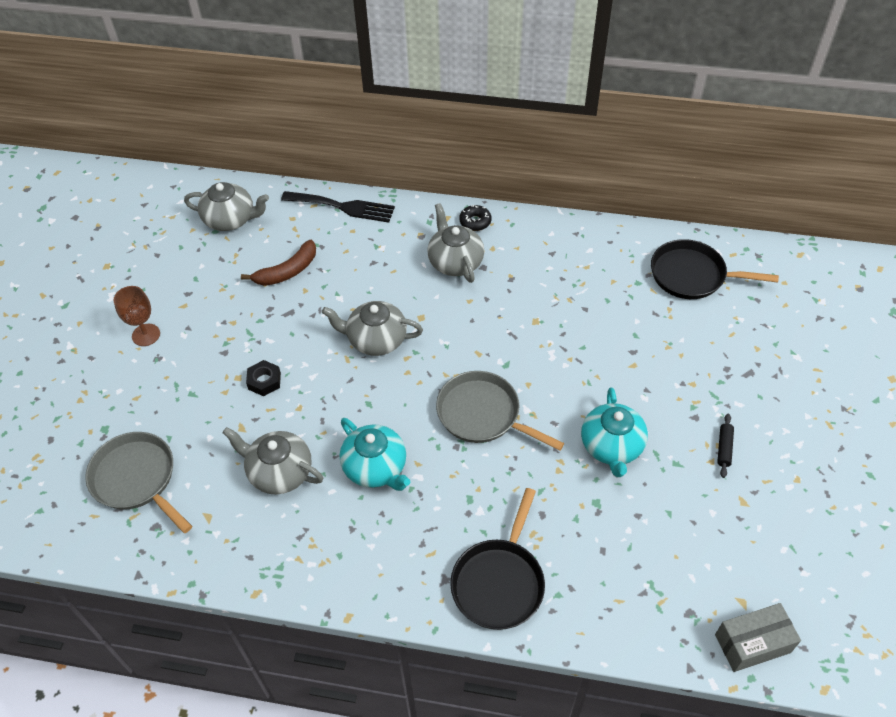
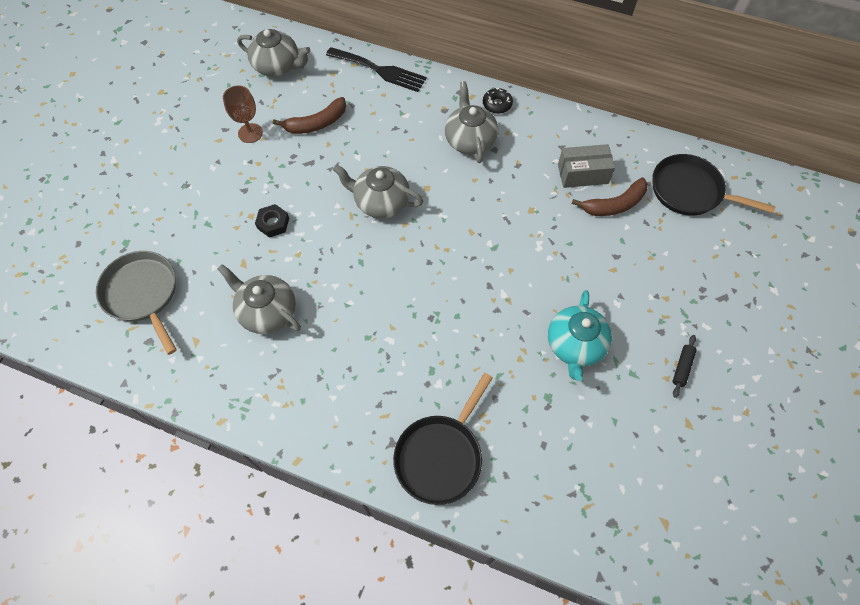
camera: 10 degrees right, 10 degrees up
brown goblet [114,286,160,346] -> brown goblet moved to [223,85,263,143]
turquoise teapot [340,418,410,491] -> none
grey pan [436,371,564,451] -> none
grey box [715,603,801,672] -> grey box moved to [558,144,615,188]
none -> brown banana [572,177,648,216]

